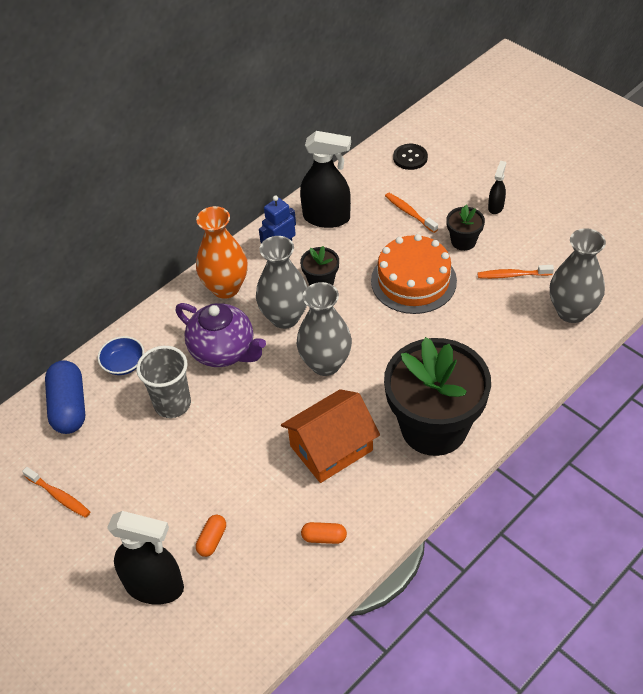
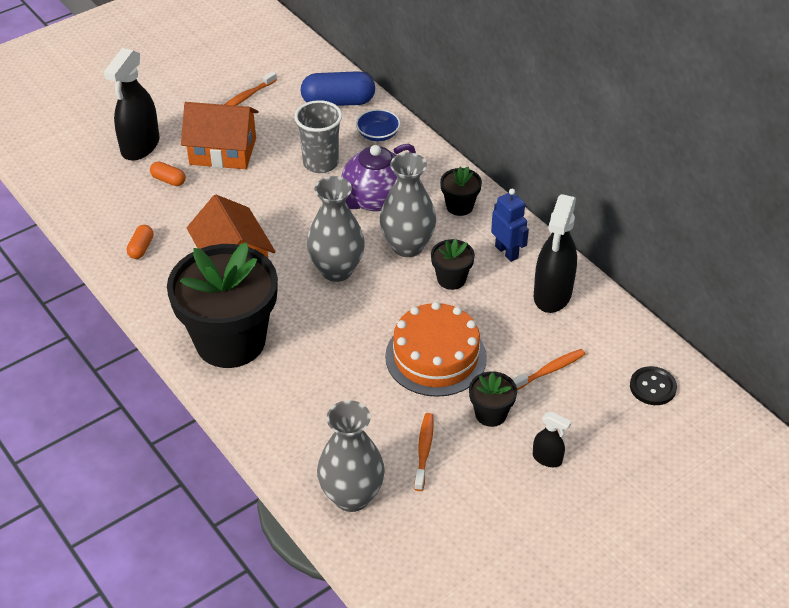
camera: 95 degrees right, 5 degrees down
orange vase [196,206,248,299] -> black flower pot [440,167,482,216]
none -> orange house [181,102,259,169]

